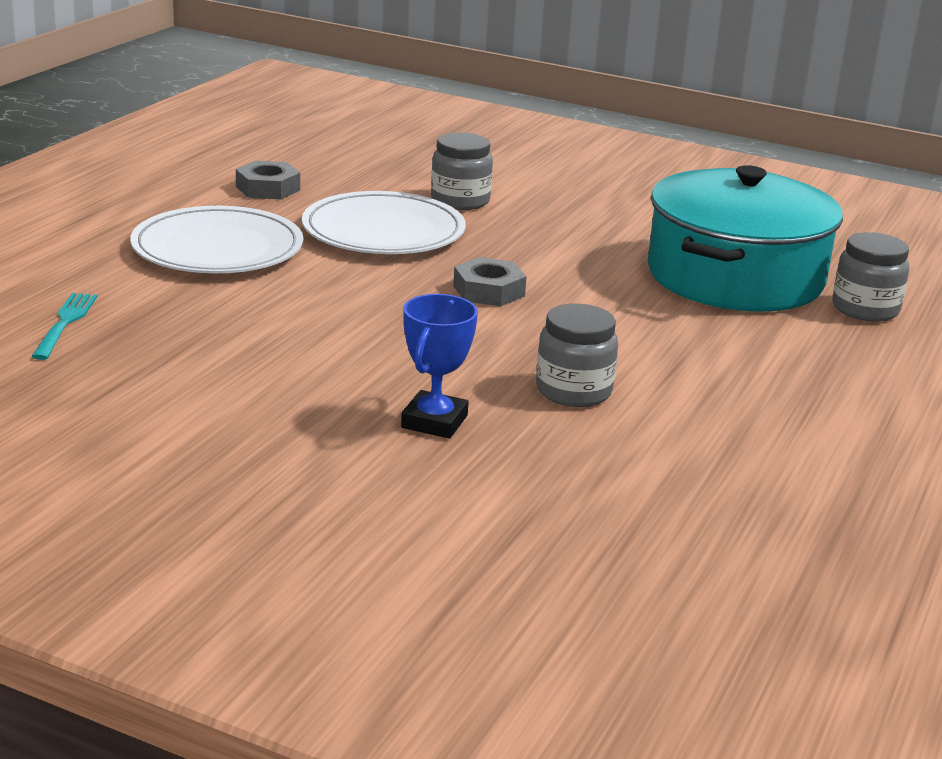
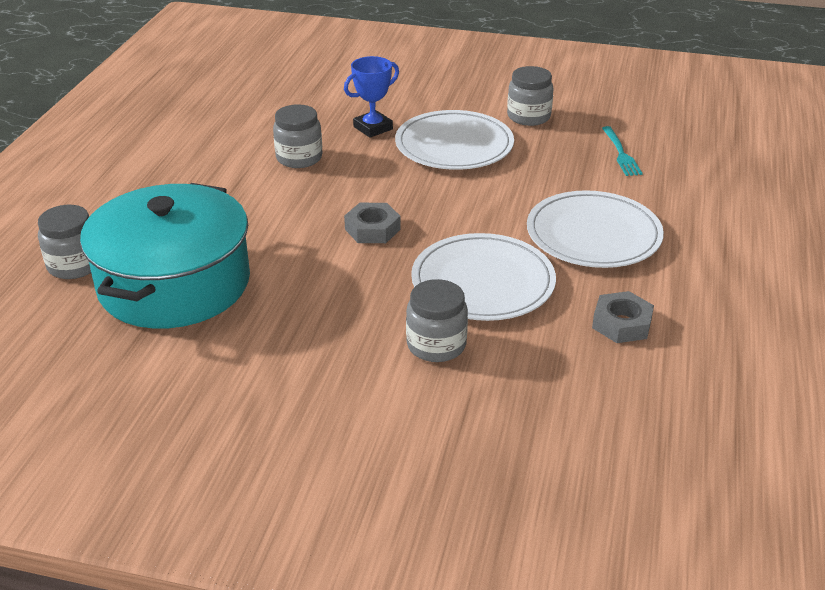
camera: 170 degrees right, 10 degrees up
blue trophy [401,294,478,438] -> blue trophy turned 45 degrees clockwise [344,56,399,138]
none -> white plate [395,110,514,170]
none -> grey jar [507,66,554,126]

